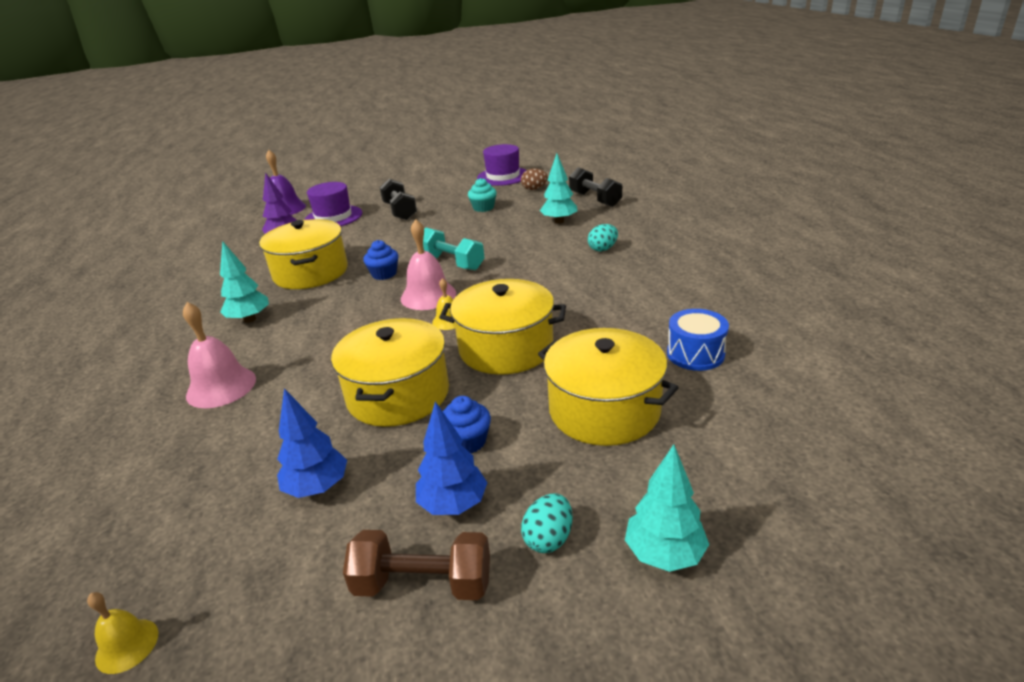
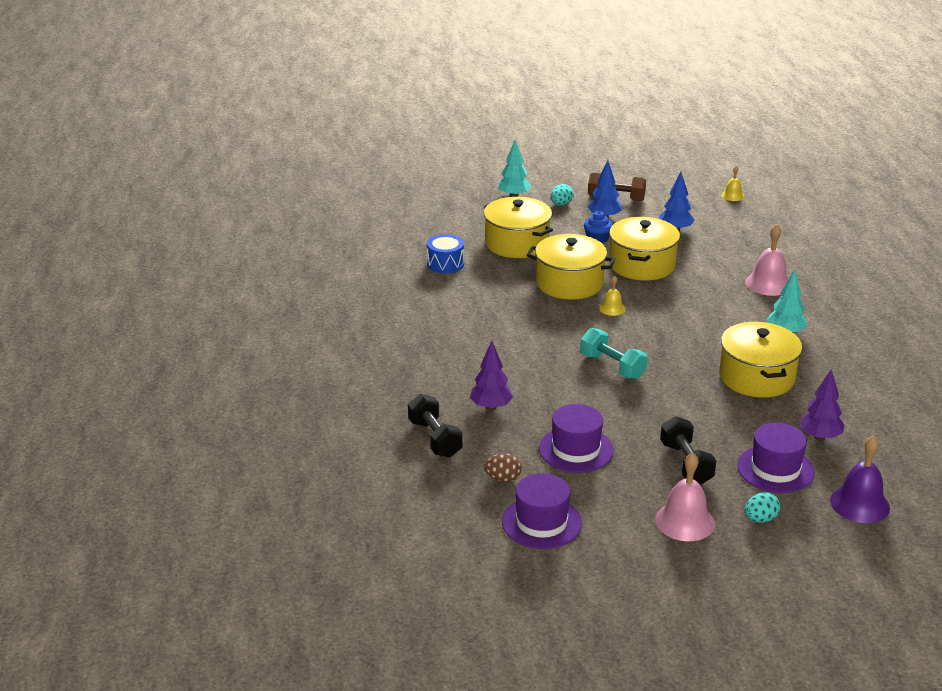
camera: 175 degrees left, 0 degrees up
blue cupcake [363,240,398,280] -> none
pink bell [401,219,456,310] -> pink bell moved to [655,452,715,541]
turquoise cupcake [468,178,497,212] -> purple hat [539,404,614,473]
turquoise tree [540,153,578,224] -> purple tree [470,341,513,410]
turquoise egg [588,224,618,251] -> turquoise egg moved to [744,492,780,523]

